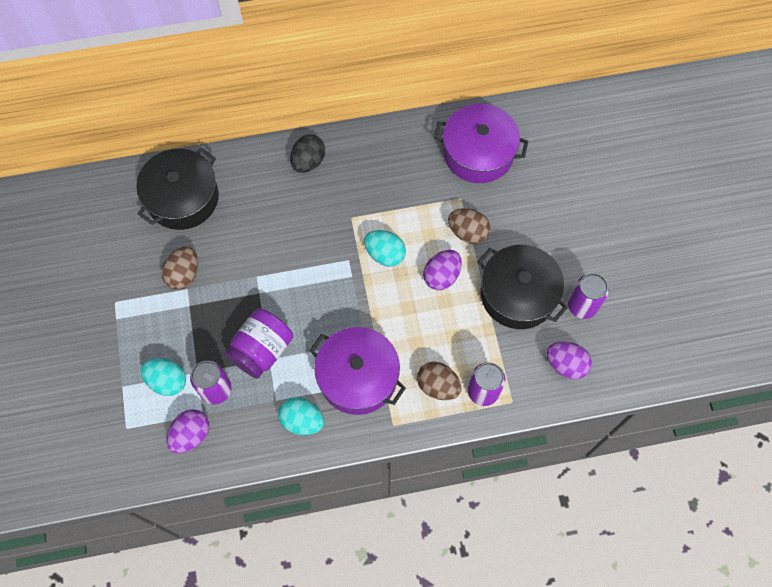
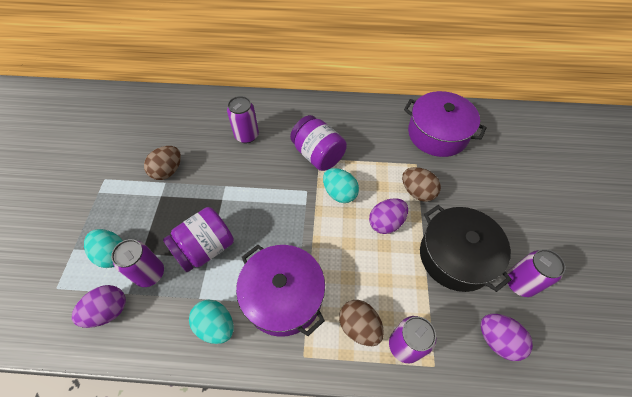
camera: 15 degrees right, 10 degrees down
black pot [137,148,219,230] -> none
black egg [290,135,325,173] -> none
none -> purple can [227,96,259,143]
none -> purple jar [290,115,347,171]

